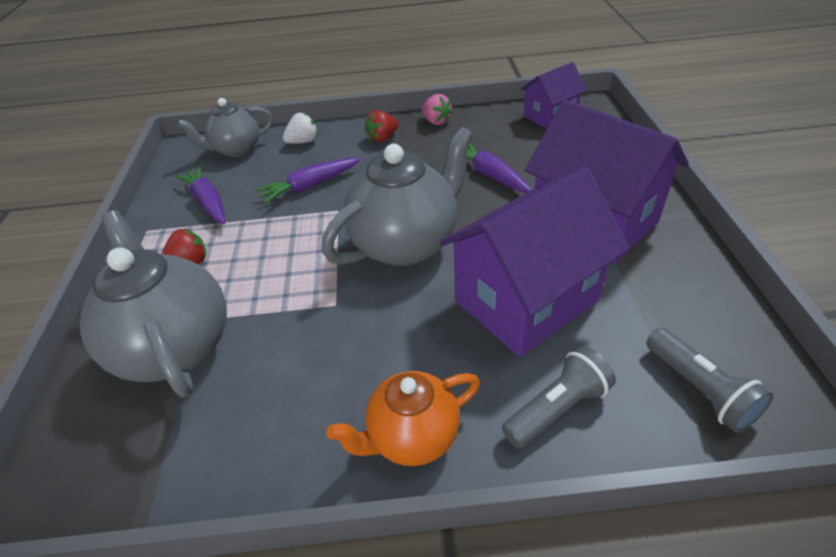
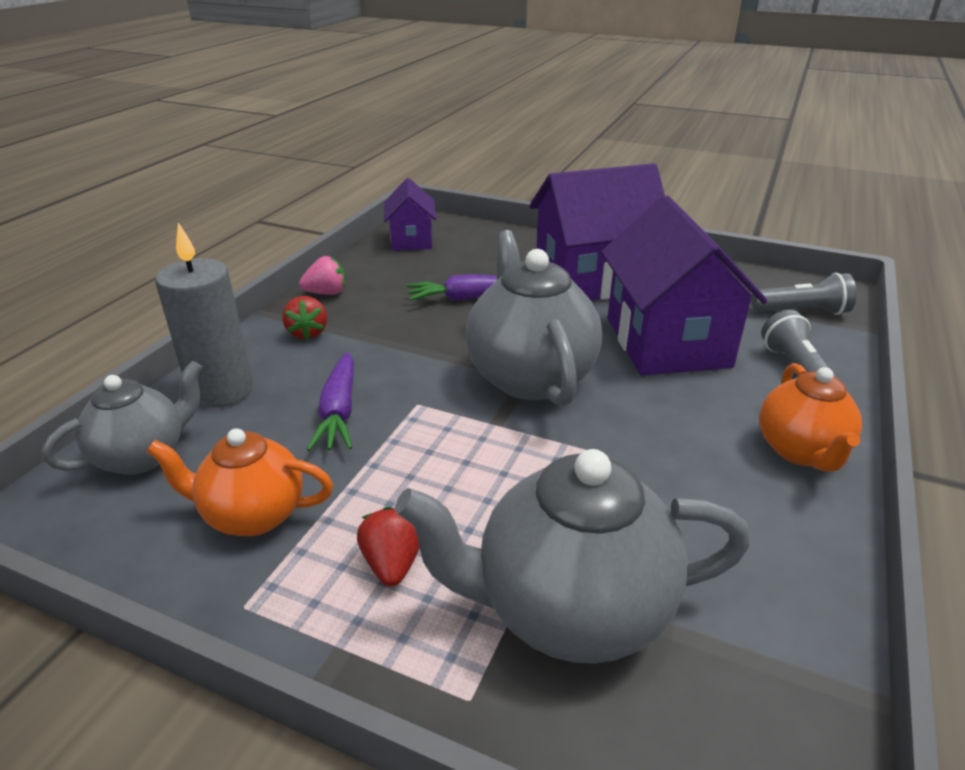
camera: 65 degrees left, 10 degrees down
purple carrot [175,166,225,224] -> orange teapot [146,428,333,536]
grey teapot [177,98,273,157] -> grey teapot turned 135 degrees counterclockwise [42,361,202,475]
white strawberry [283,112,318,144] -> grey candle [155,222,253,408]

